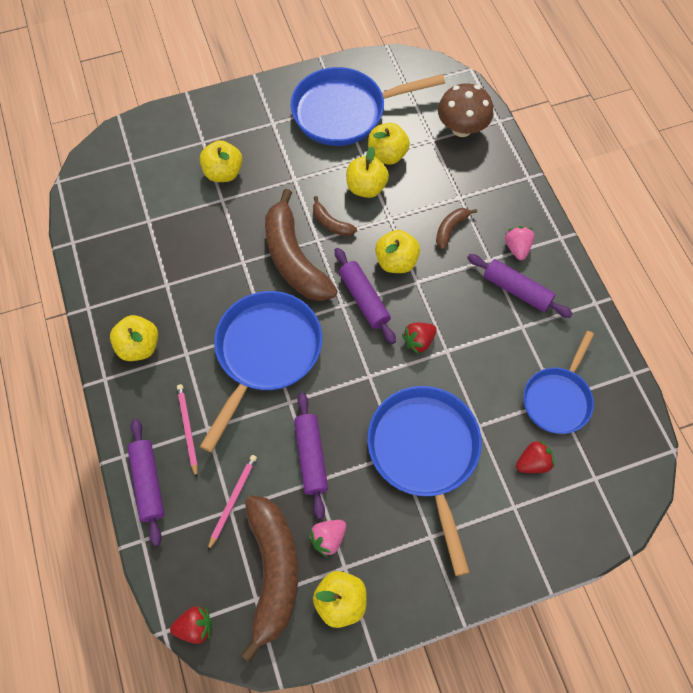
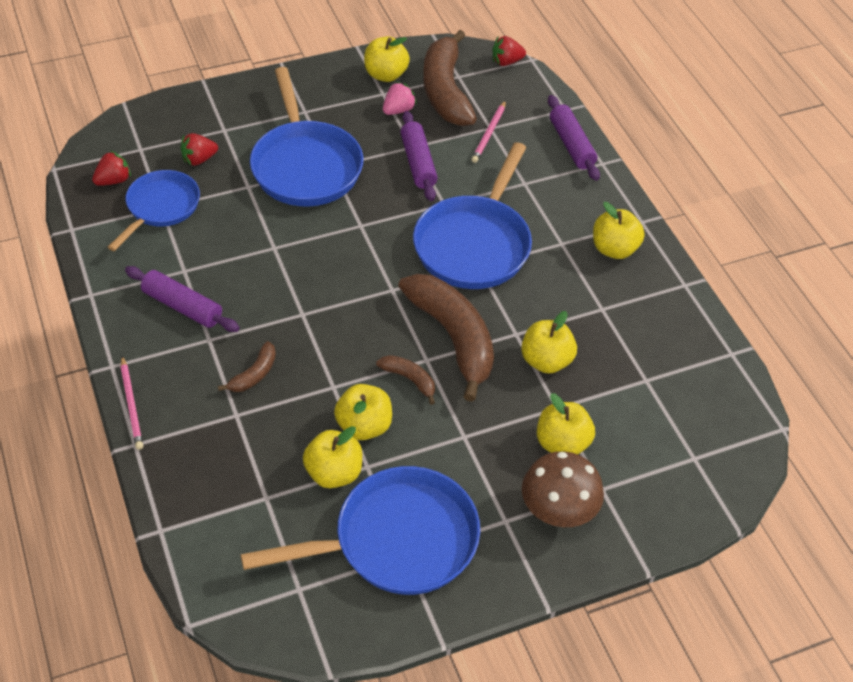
camera: 175 degrees right, 15 degrees down
pink pencil [177,384,198,478] -> pink pencil moved to [120,356,143,450]
purple rolling pin [335,248,396,344] -> none
yellow apple [375,230,420,273] -> yellow apple moved to [521,311,577,374]
red strawberry [402,323,437,354] -> red strawberry moved to [92,151,131,186]
brown mushroom [438,83,494,137] -> brown mushroom moved to [522,451,604,527]
pink strawberry [505,226,534,260] -> none

